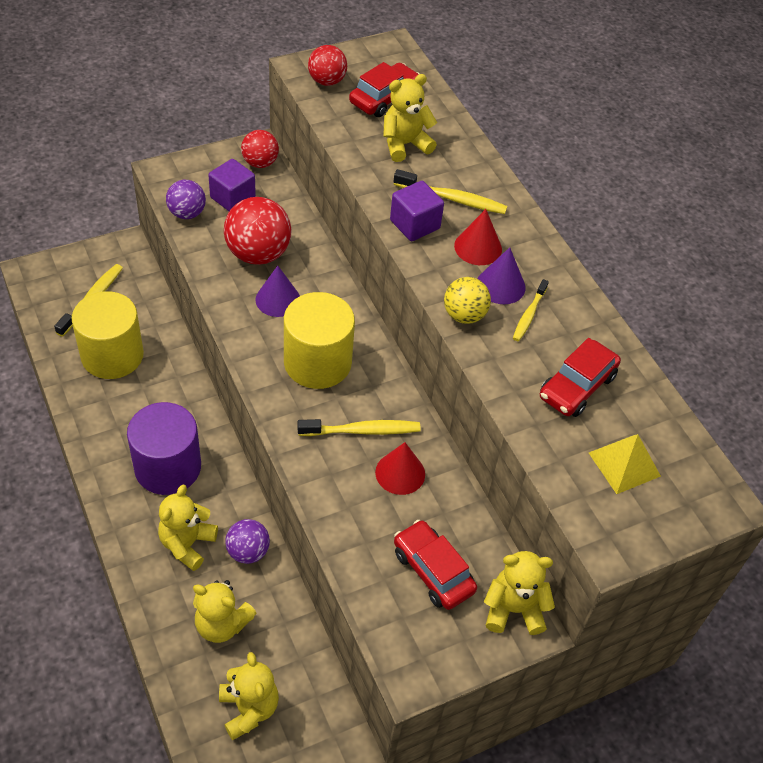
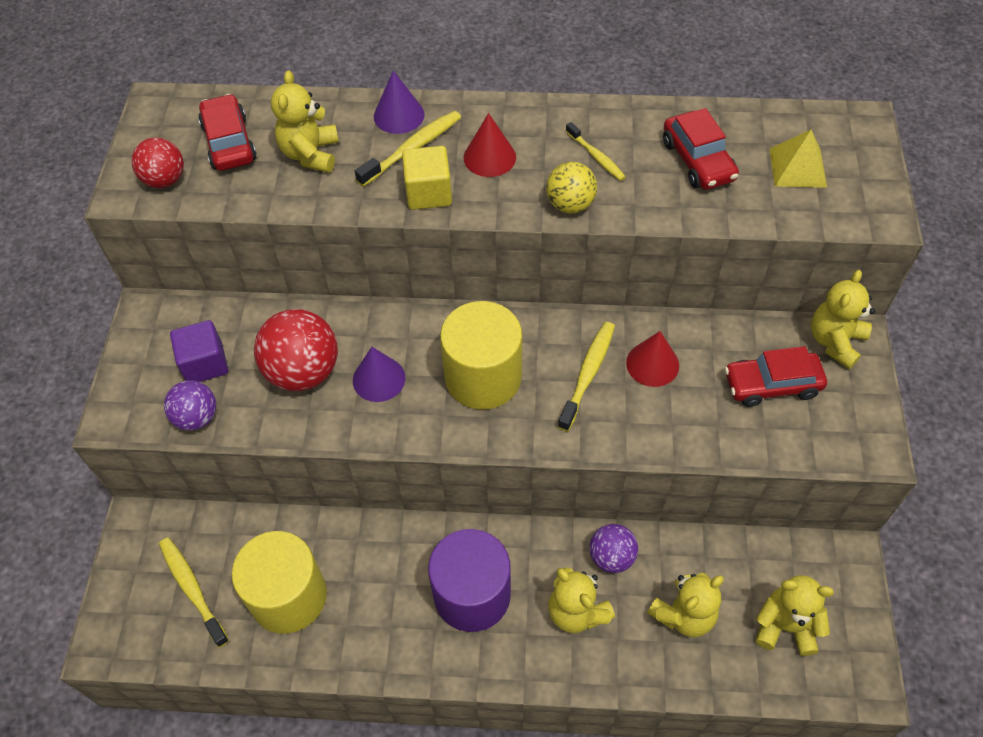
camera: 55 degrees left, 5 degrees up
red ball [241,130,279,168] -> none
purple cube [390,181,444,241] -> yellow cube [402,146,452,210]
purple cone [478,247,526,304] -> purple cone moved to [374,71,425,134]

